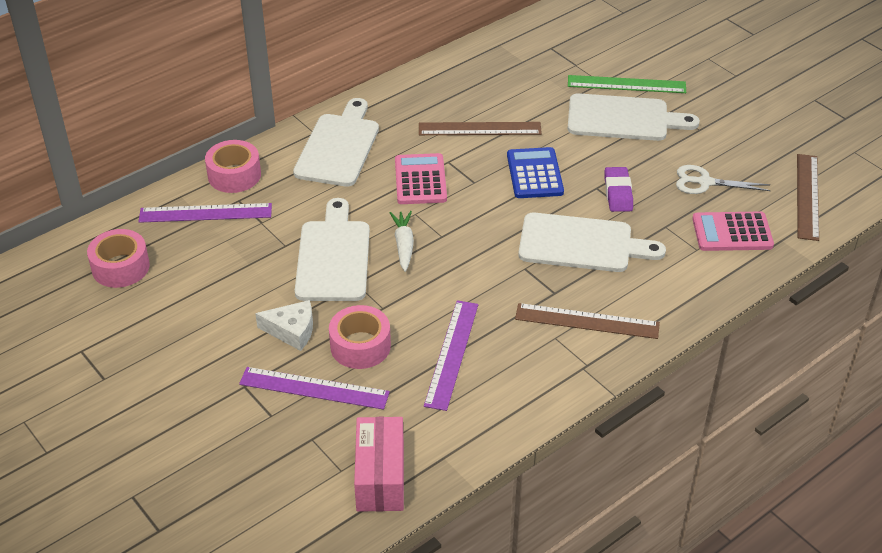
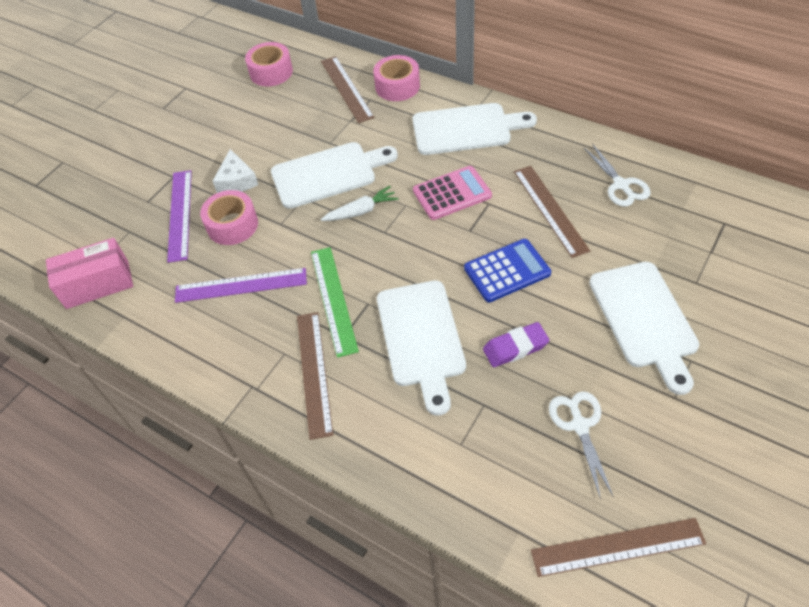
camera: 75 degrees right, 10 degrees up
purple ruler [139,203,272,223] -> brown ruler [321,56,375,123]
green ruler [568,75,686,93] -> green ruler moved to [311,247,359,358]
pink calculator [692,212,774,251] -> none
none -> white scissors [584,143,651,207]

